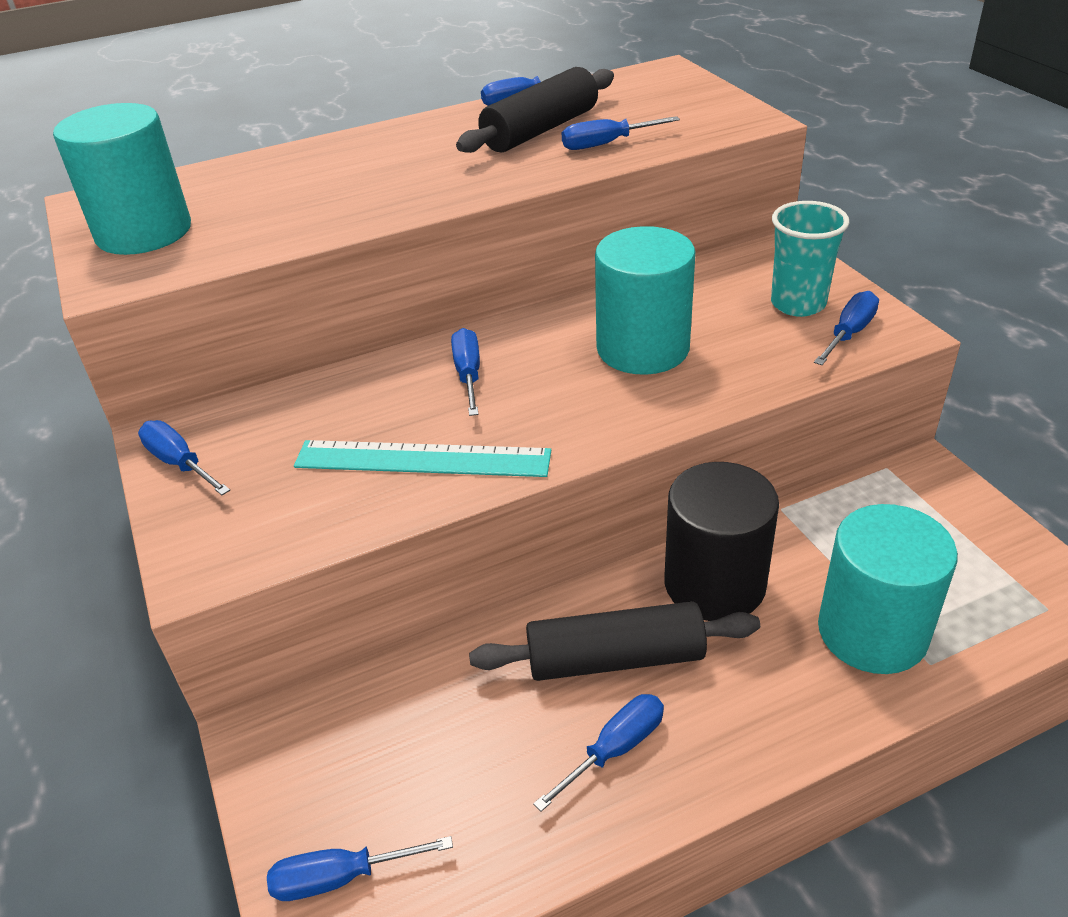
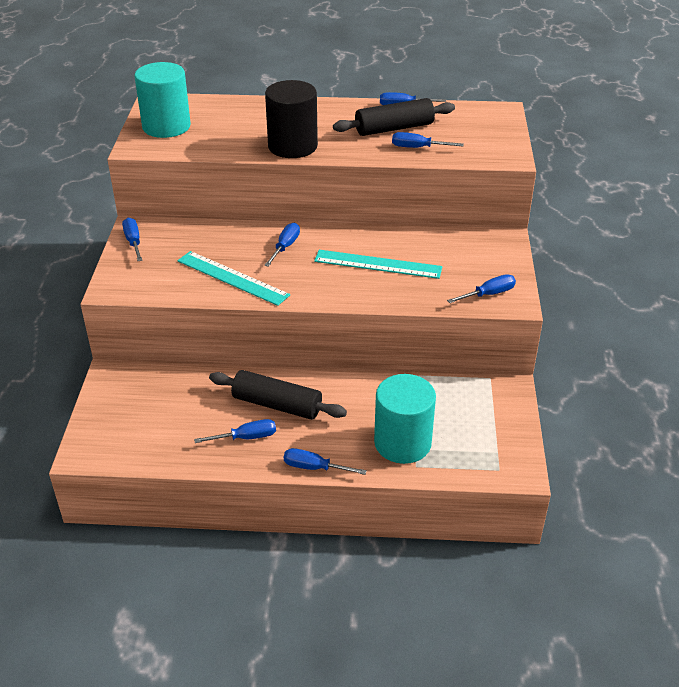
camera: 25 degrees right, 0 degrees up
blue screwdriver [267,836,453,901] -> blue screwdriver moved to [284,448,367,475]
turquoise cylinder [595,226,695,375] -> turquoise ruler [314,250,442,279]
black cylinder [664,462,779,621] -> black cylinder moved to [265,80,318,158]
turquoise cup [771,201,850,317] -> none

